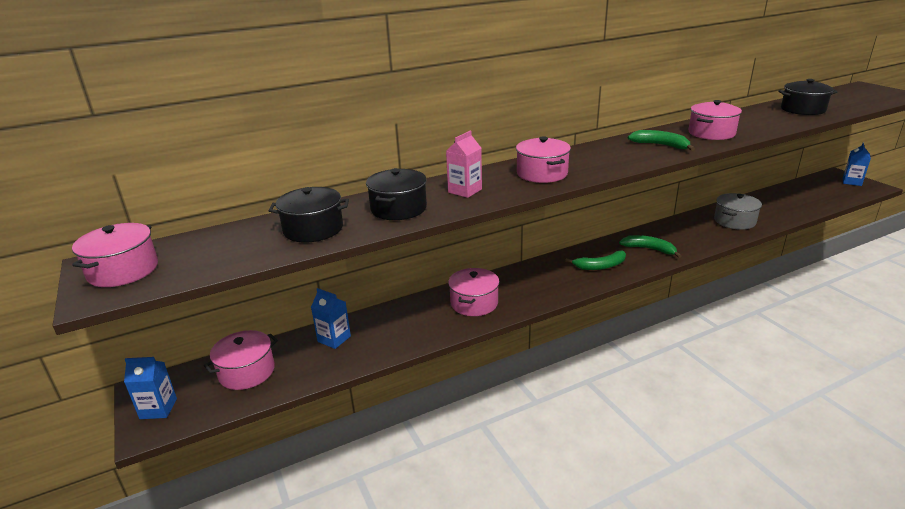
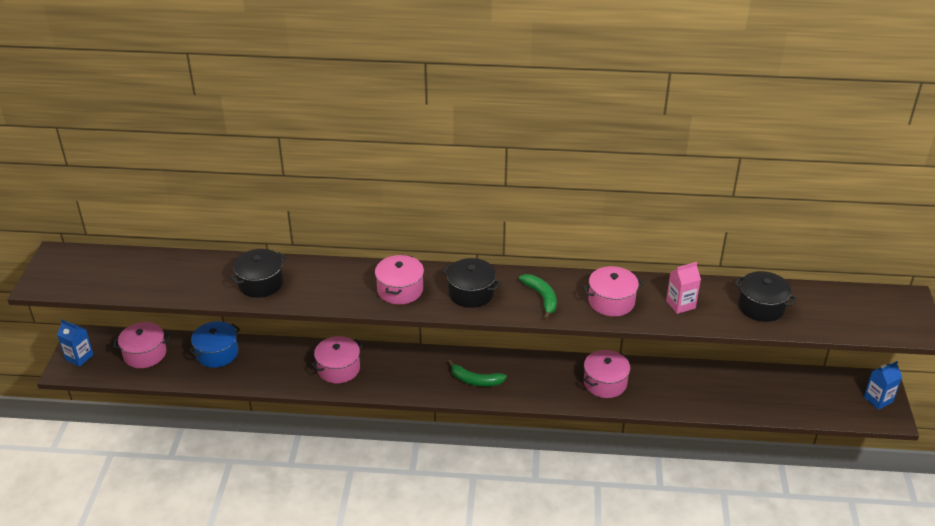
camera: 30 degrees right, 10 degrees up
pink pot [72,223,158,287] -> pink pot moved to [584,350,630,398]
black pot [269,187,349,243] -> black pot moved to [442,258,501,308]
blue carton [311,288,351,349] -> blue pot [188,321,240,368]
pink carton [446,131,482,198] -> pink carton moved to [666,262,701,314]
green banana [619,235,682,258] -> none
grey pot [714,193,762,230] -> none

